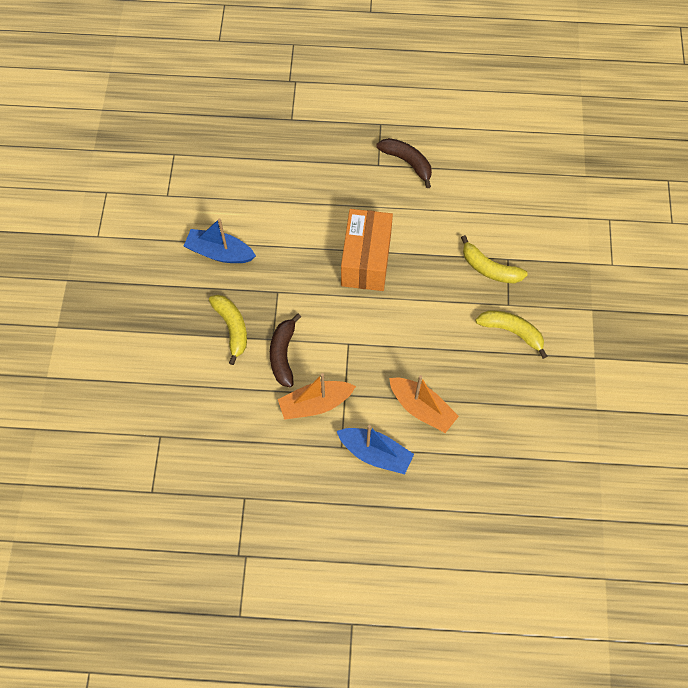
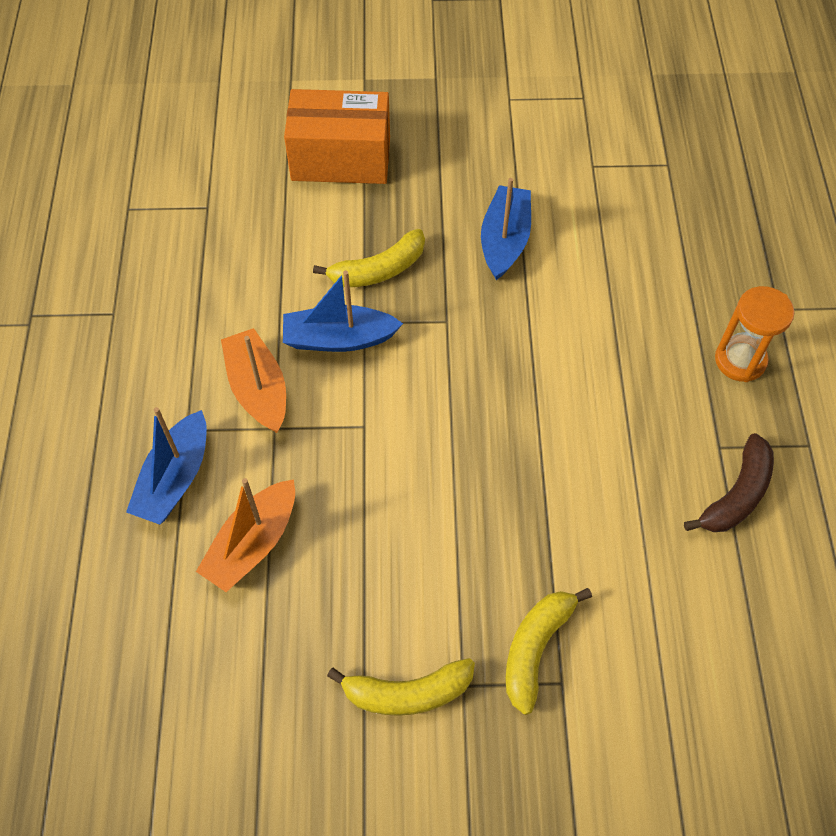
camera: 85 degrees right, 5 degrees down
brown banana [270,313,301,387] -> blue boat [283,271,403,352]
orange box [341,209,393,291] -> orange box moved to [284,89,390,184]
yellow banana [475,310,547,359] -> yellow banana turned 60 degrees clockwise [327,658,475,716]
none -> orange hourglass [715,286,794,382]

